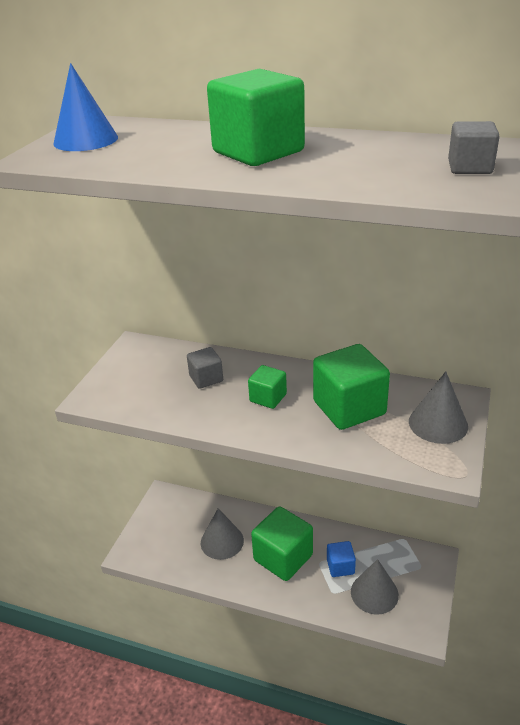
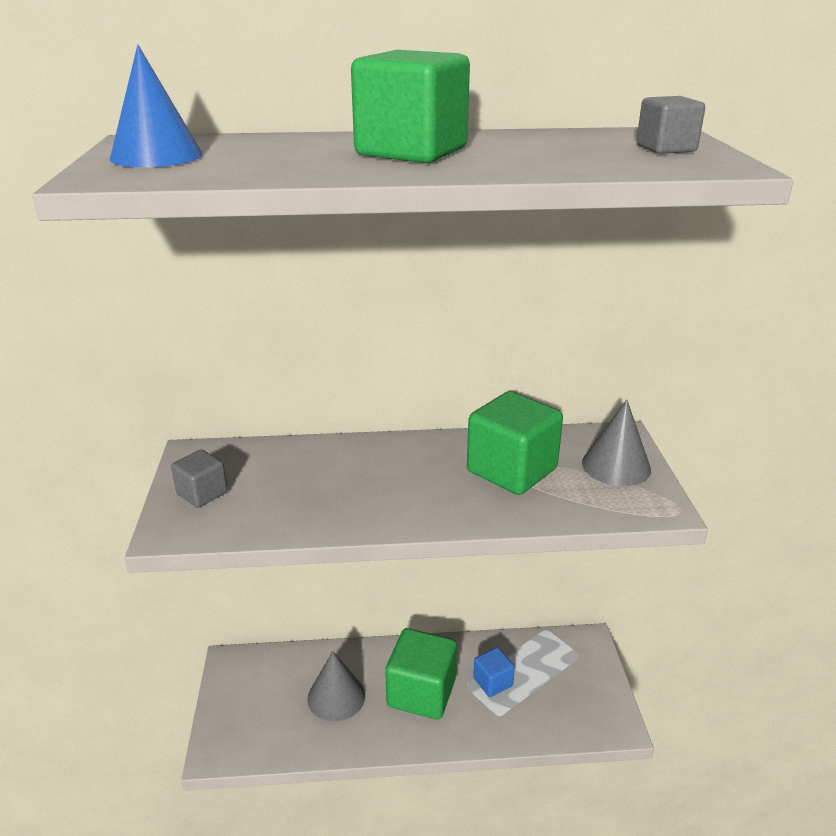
camera: 25 degrees left, 5 degrees down
grey cube [187,347,223,389] -> grey cube moved to [171,450,228,508]
green cube [248,365,287,409] -> none
grey cone [351,559,399,615] -> none

